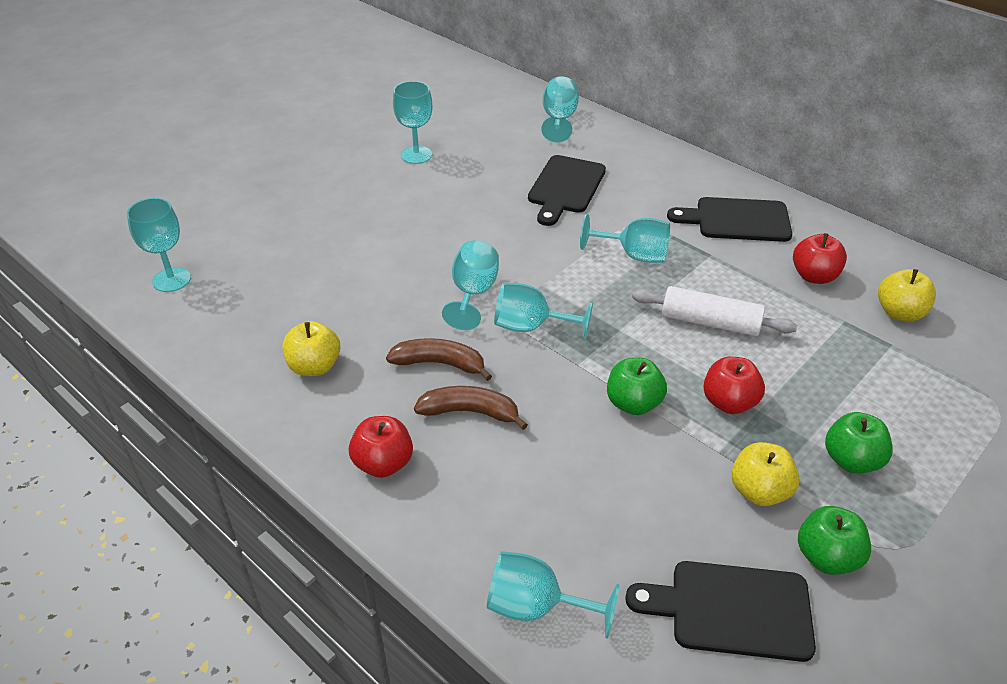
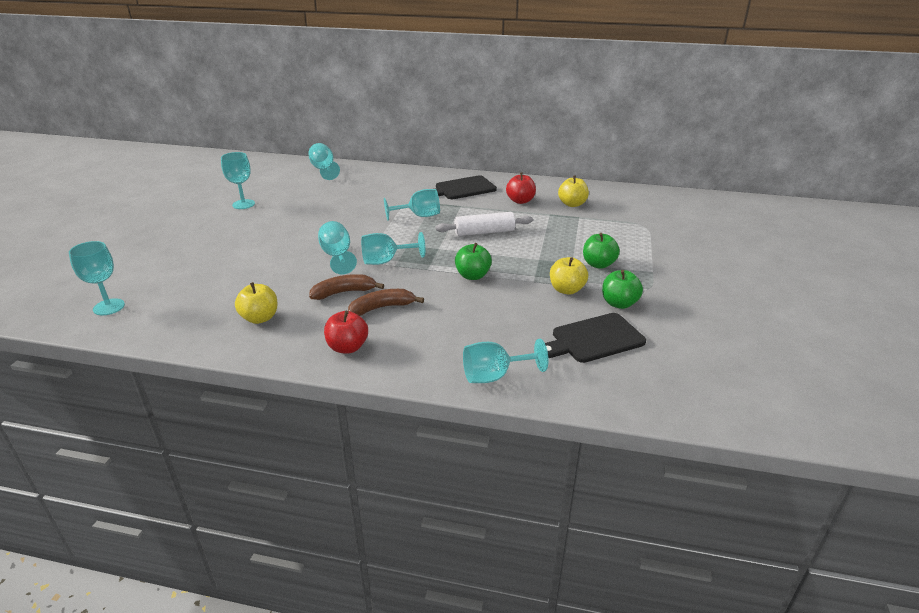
camera: 30 degrees left, 10 degrees down
black cutting board [528,155,606,226] -> none
red apple [703,357,765,414] -> none

